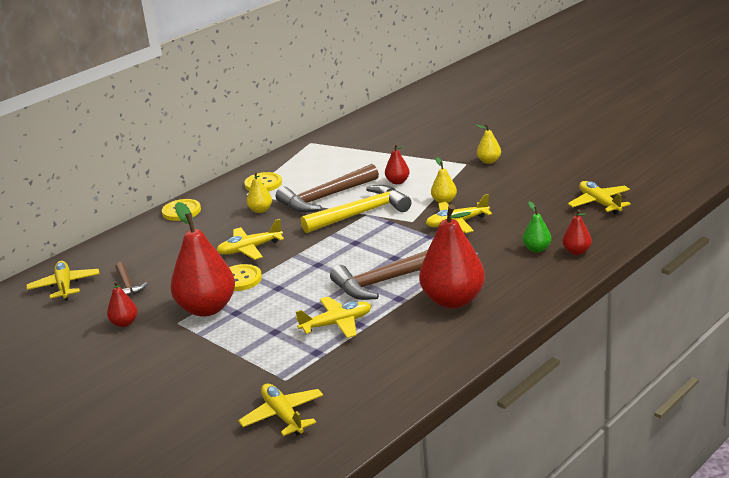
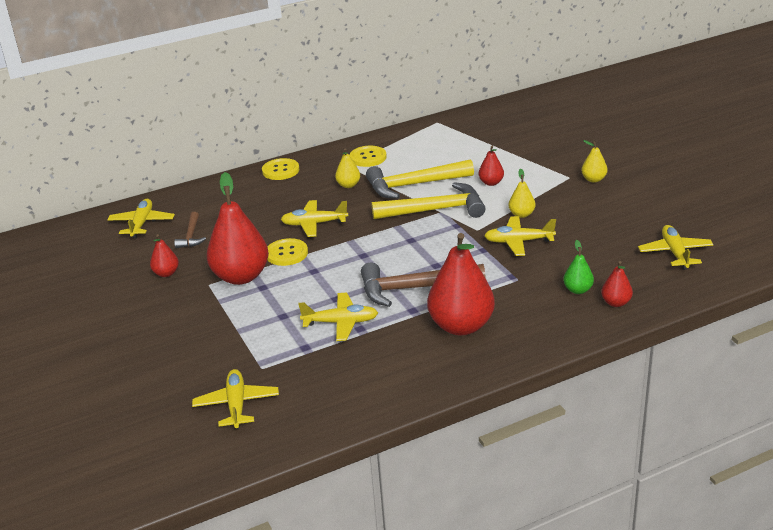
camera: 20 degrees right, 5 degrees up
brown hammer [276,164,379,213] -> yellow hammer [366,159,474,199]

